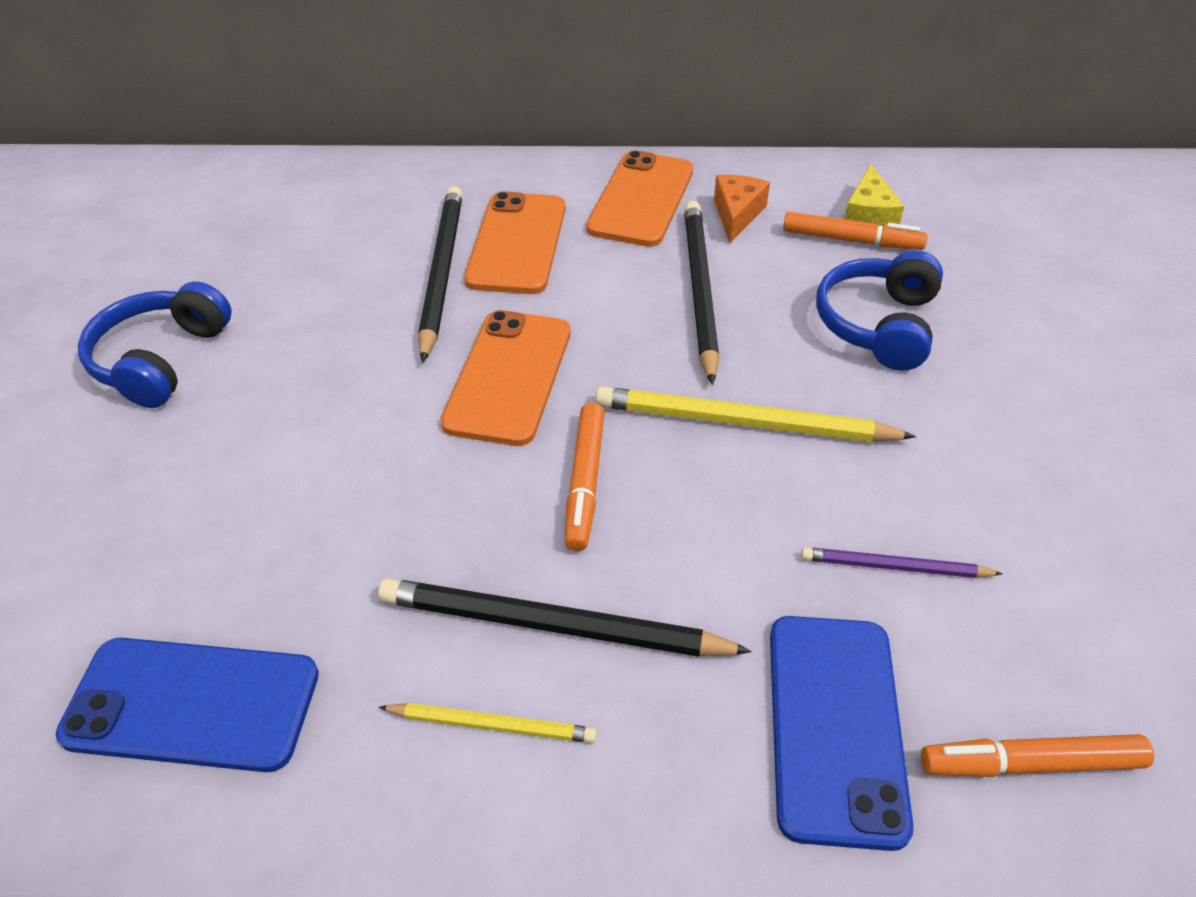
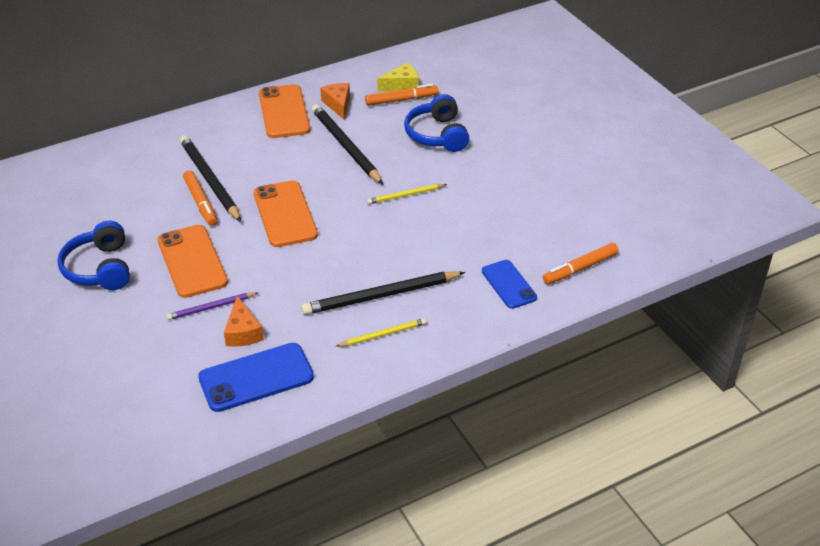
camera: 30 degrees left, 5 degrees down
orange phone [464,191,566,294] -> orange phone moved to [158,225,228,298]
orange marker [565,403,605,551] -> orange marker moved to [183,170,217,226]
yellow pencil [595,387,916,442] -> yellow pencil [367,184,447,204], size x0.55
blue phone [770,616,914,851] -> blue phone [482,260,537,309], size x0.64
purple pencil [801,547,1003,578] -> purple pencil moved to [167,292,259,320]
yellow cheese [844,164,904,226] -> yellow cheese turned 90 degrees counterclockwise [377,63,419,91]
none -> orange cheese [224,296,264,347]

